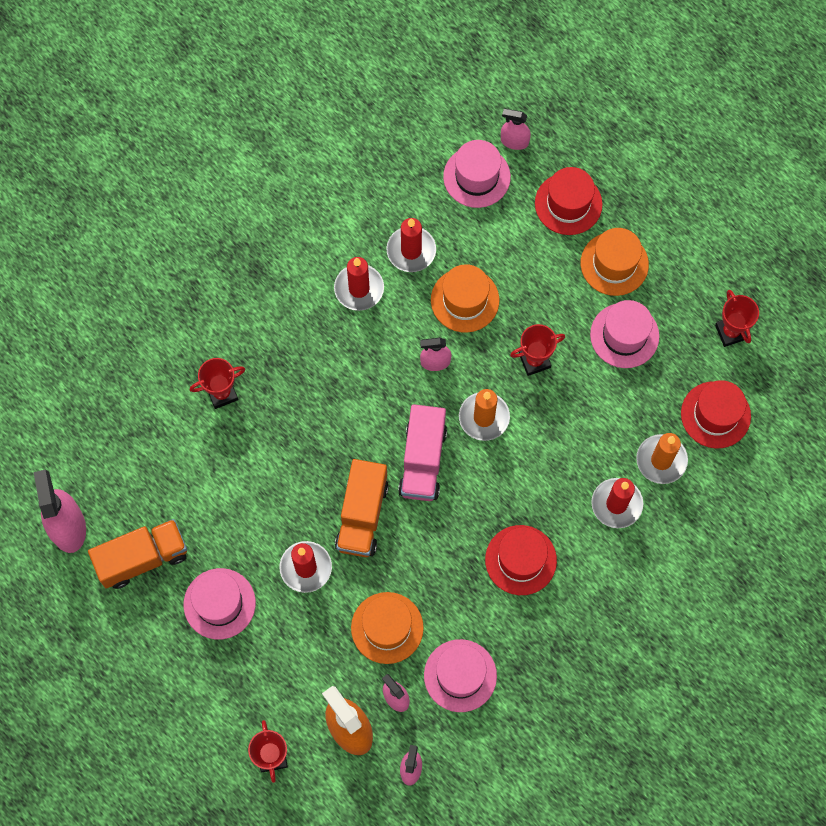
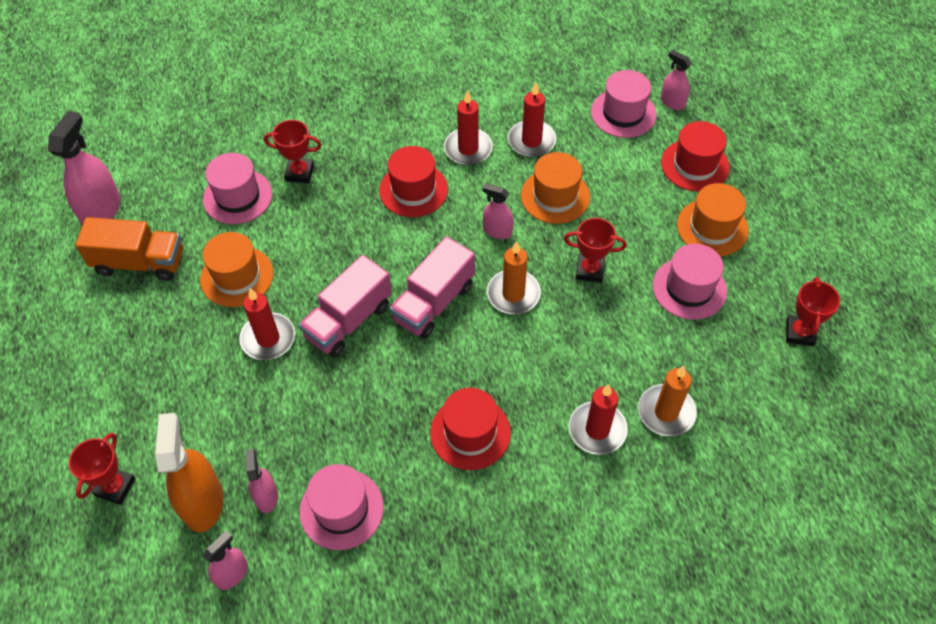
camera: 30 degrees right, 15 degrees down
pink hat [184,568,256,640] -> pink hat moved to [203,153,272,224]
orange truck [335,459,389,557] -> pink truck [299,255,392,357]
orange hat [351,592,424,664] -> orange hat moved to [200,232,274,307]
red hat [681,380,751,448] -> red hat moved to [379,146,448,217]

